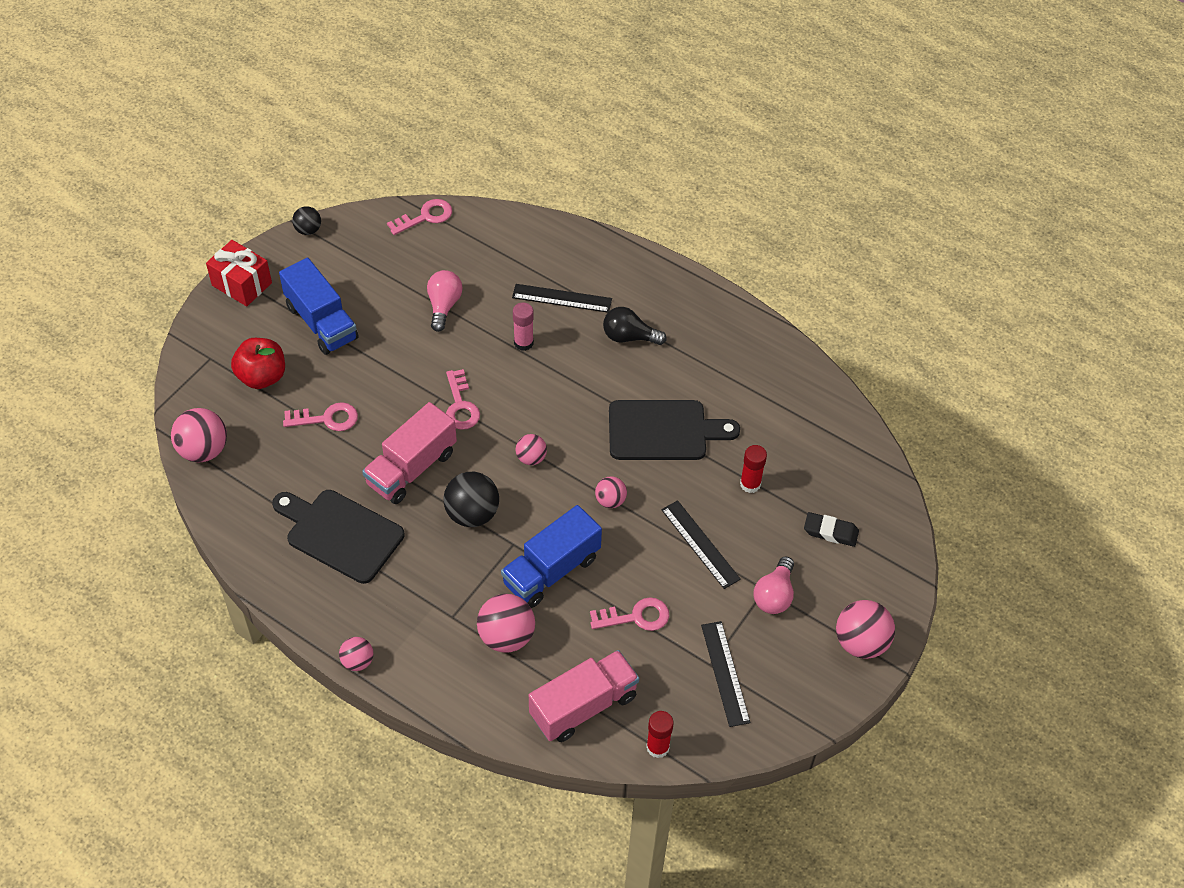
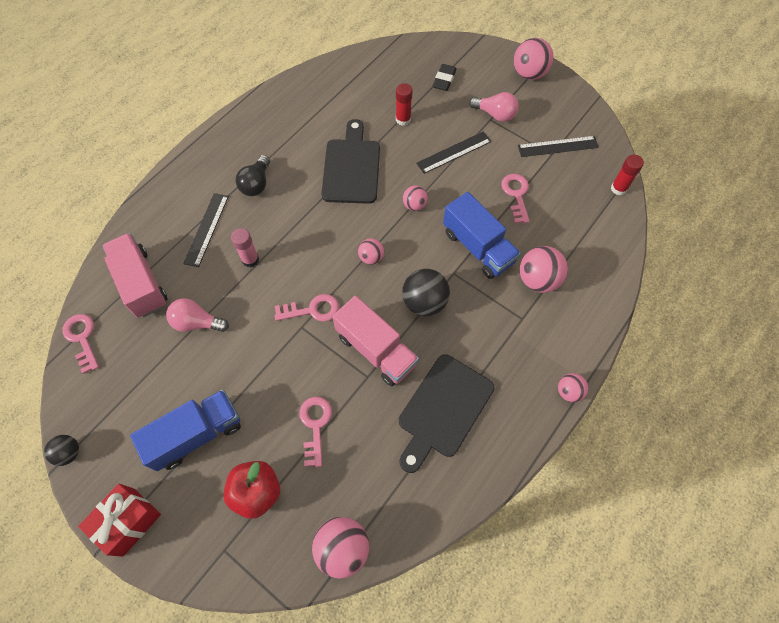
camera: 85 degrees left, 10 degrees up
pink truck [529,650,639,742] -> pink truck moved to [102,233,168,318]

